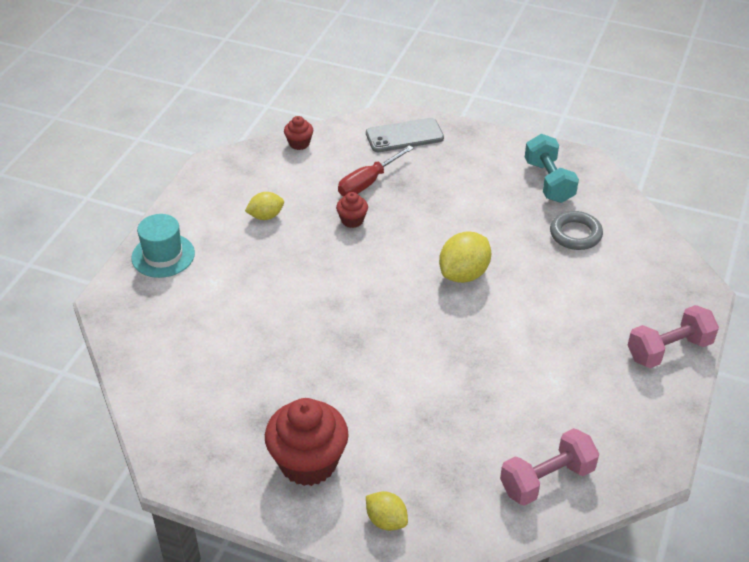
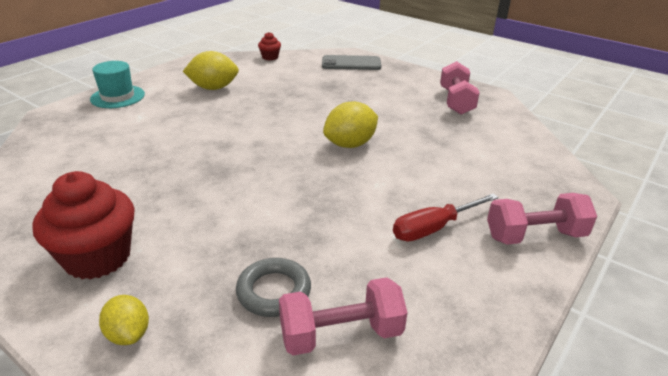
camera: 15 degrees right, 10 degrees down
yellow lemon [245,192,284,220] -> yellow lemon [183,51,239,90], size x1.62
red cupcake [336,192,368,228] -> none
red screwdriver [338,145,414,196] -> red screwdriver moved to [393,193,499,241]
turquoise dumbbell [525,134,579,203] -> pink dumbbell [440,61,480,114]
grey ring [550,211,603,250] -> grey ring moved to [236,258,311,317]

